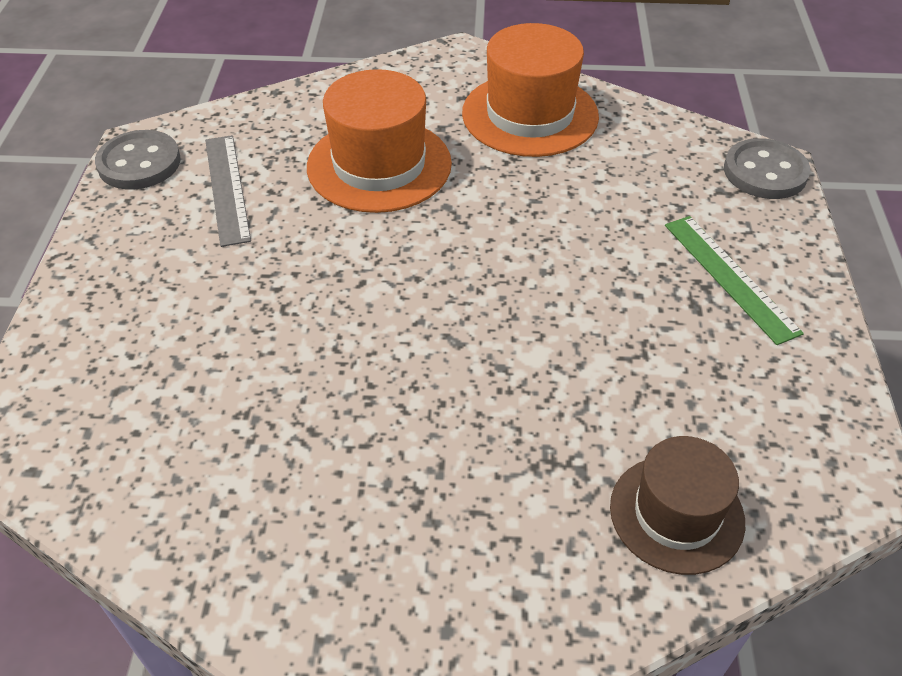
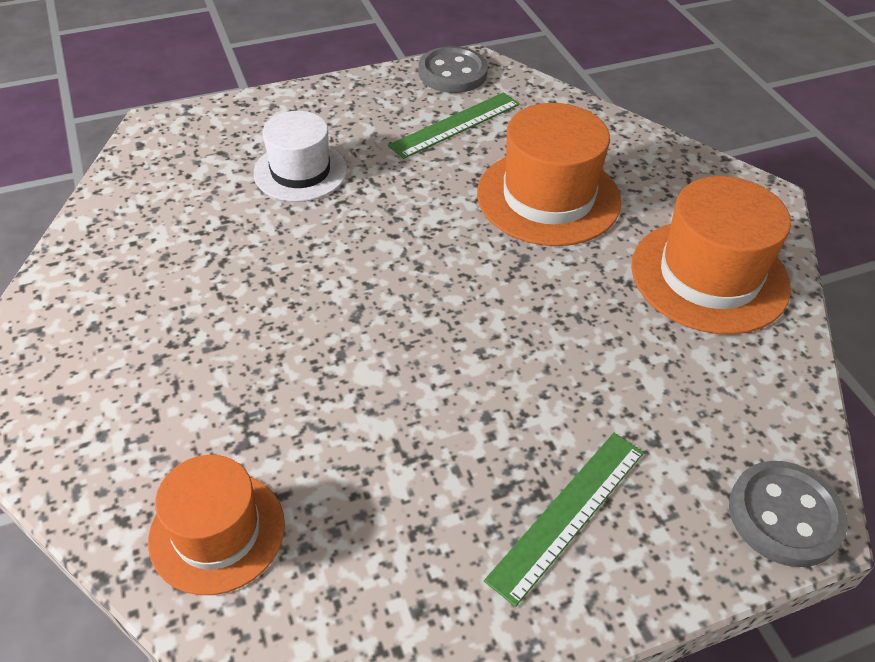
camera: 65 degrees right, 0 degrees up
grey ruler [205,135,251,247] -> green ruler [388,92,520,159]
brown hat [610,436,745,575] -> orange hat [148,455,285,595]
none -> white hat [253,111,347,202]

